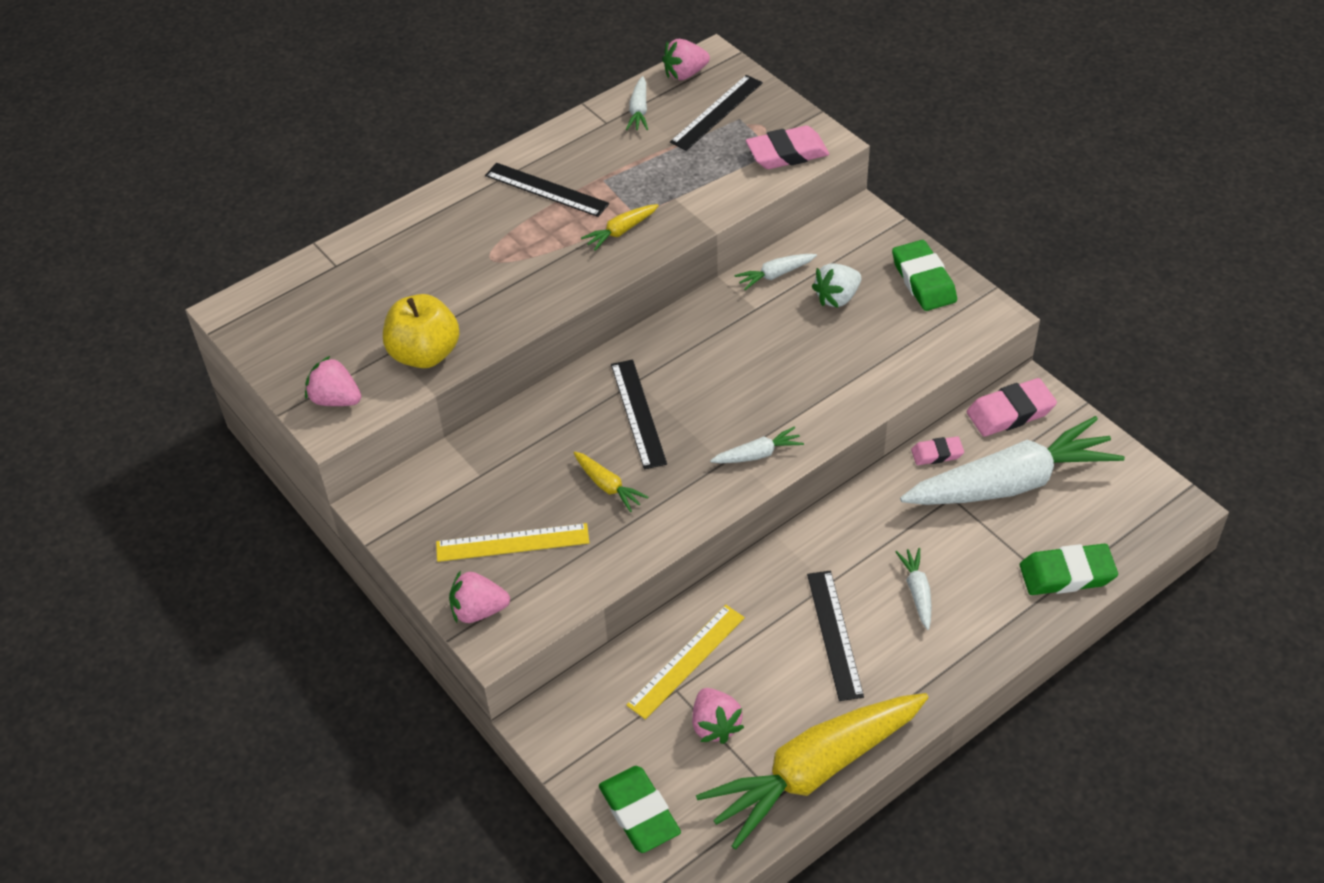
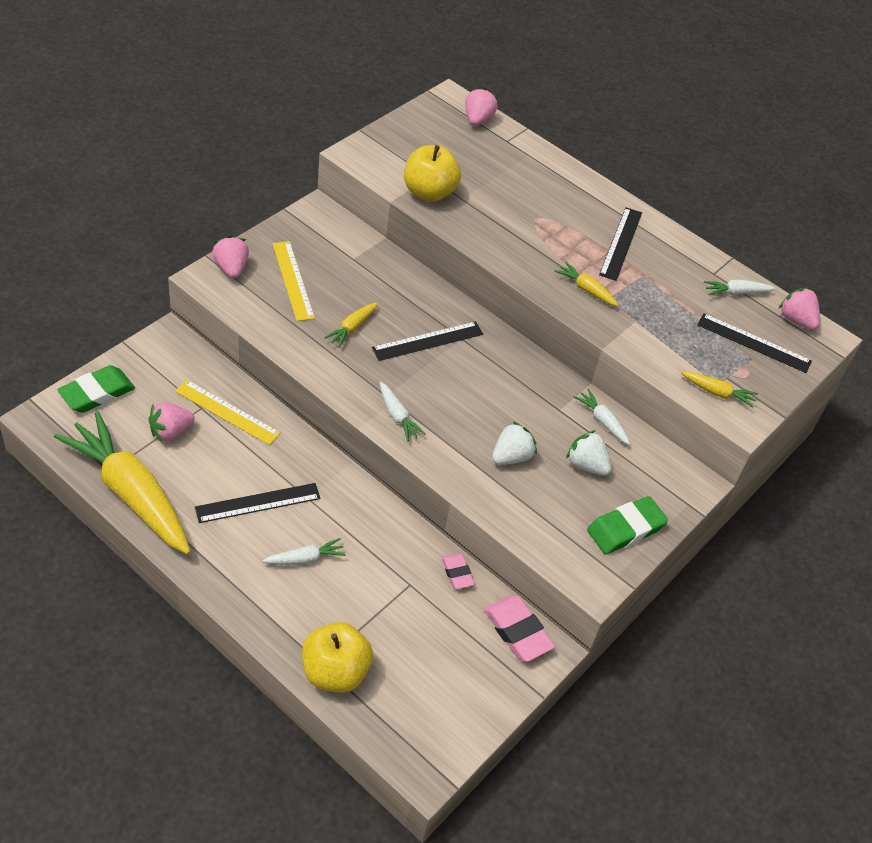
camera: 70 degrees right, 0 degrees up
pink strawberry [305,356,361,406] -> pink strawberry moved to [465,87,498,126]
pink eraser [746,126,829,169] -> yellow carrot [681,371,758,408]
white carrot [900,416,1125,505] -> none
green eraser [1020,544,1118,595] -> yellow apple [302,622,373,693]
none -> white strawberry [492,421,537,465]

